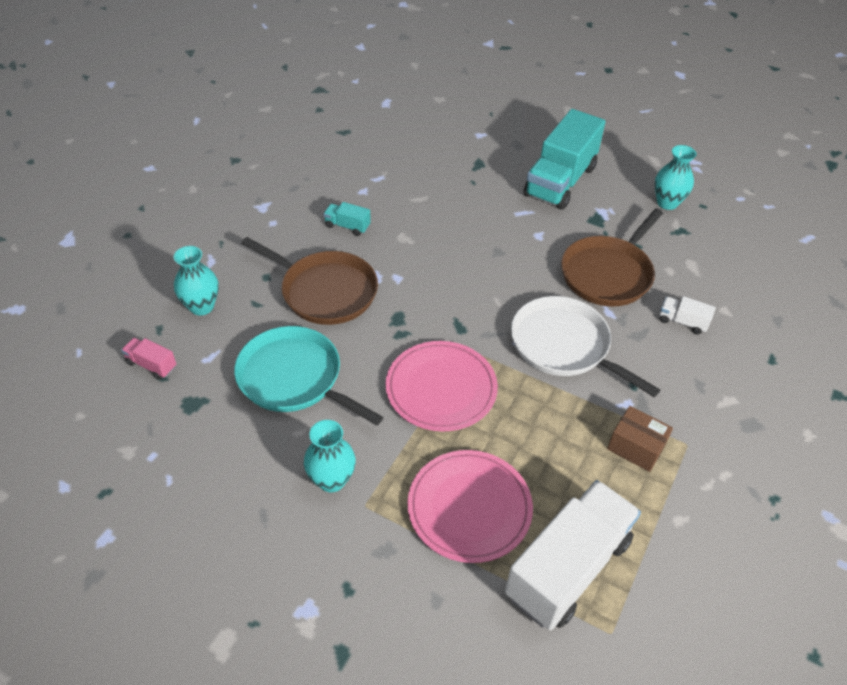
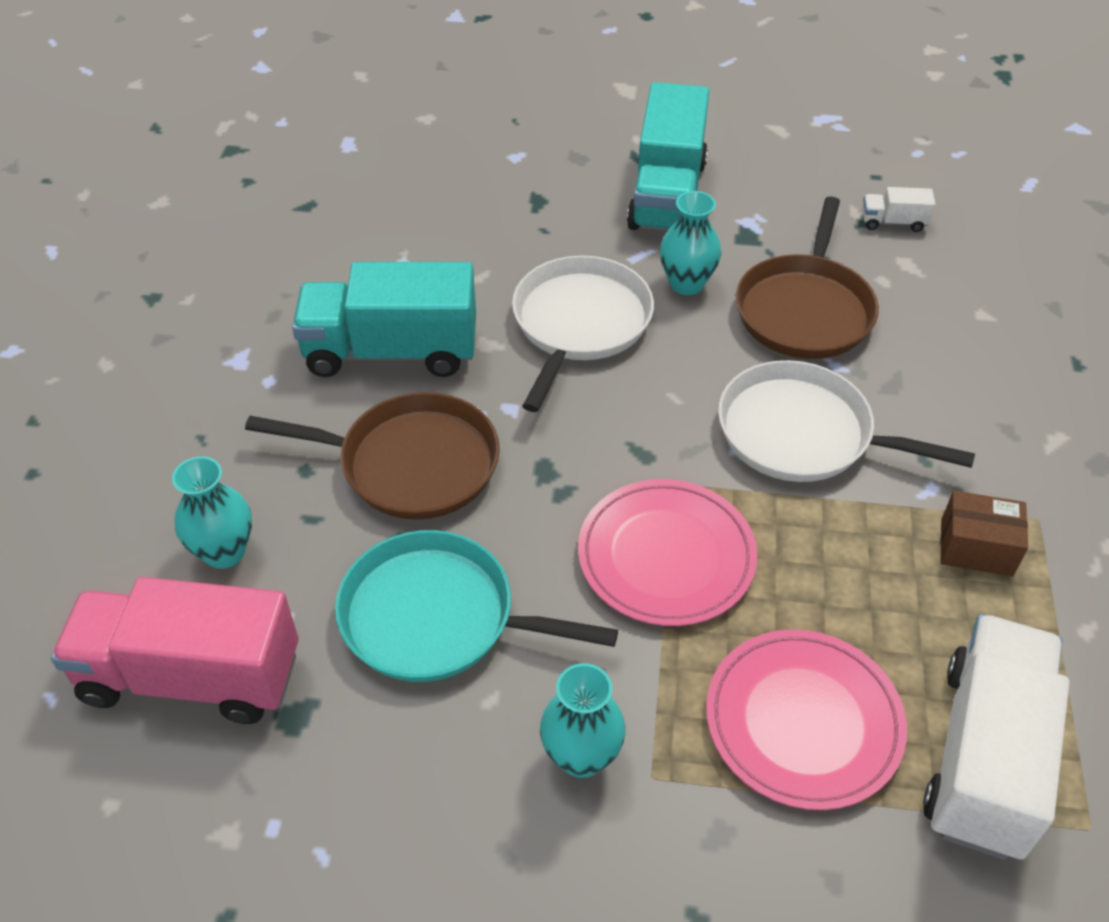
camera: 20 degrees left, 0 degrees up
pink truck [121,338,176,380] -> pink truck [51,577,299,724], size x2.37
turquoise truck [324,202,371,236] -> turquoise truck [292,262,476,377], size x2.37
turquoise vase [655,145,696,210] -> turquoise vase moved to [660,191,721,295]
white truck [659,296,716,334] -> white truck moved to [862,187,936,232]
none -> white pan [512,256,654,412]

